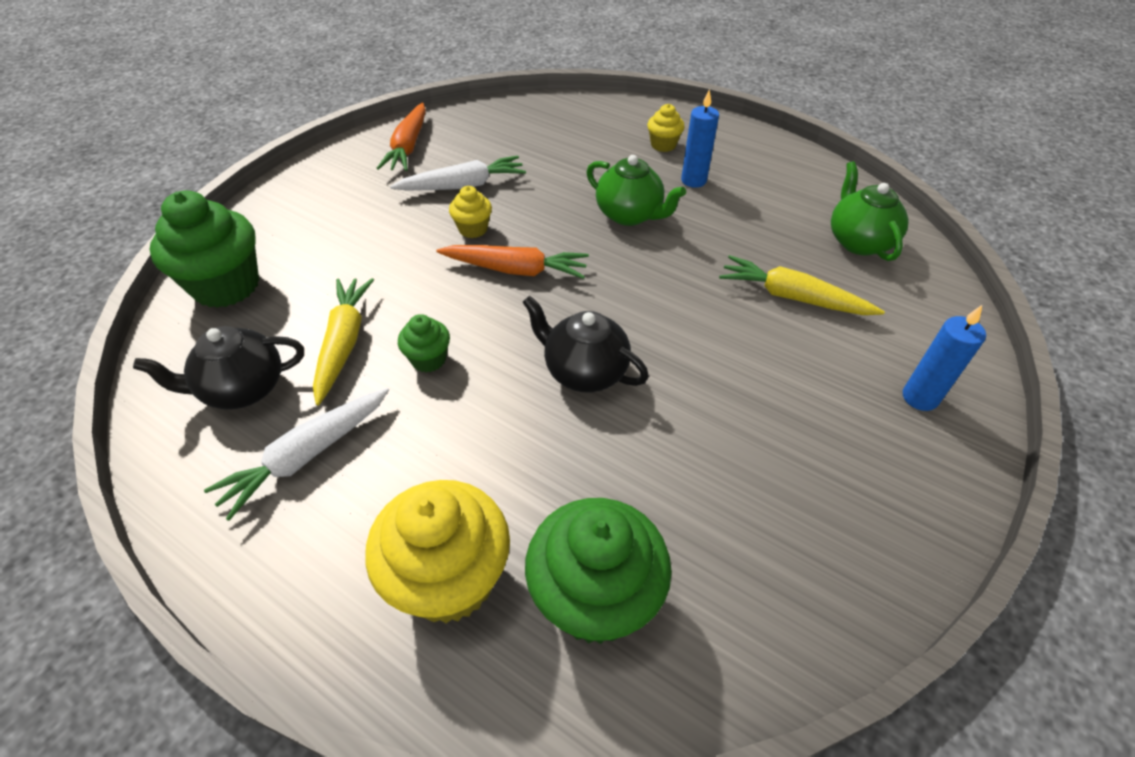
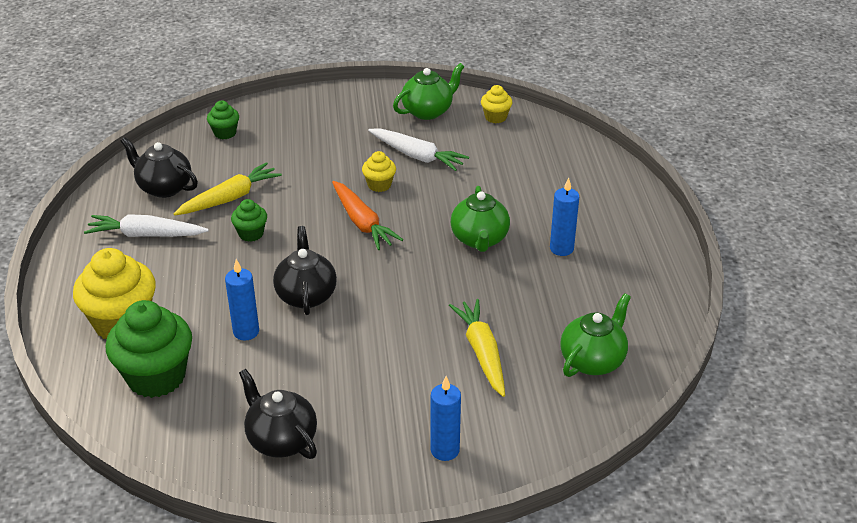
camera: 50 degrees right, 10 degrees down
green cupcake [149,190,259,308] -> green cupcake [207,101,239,139], size x0.49
orange carrot [377,103,426,171] -> green teapot [393,63,465,120]
yellow cupcake [647,104,685,152] -> yellow cupcake moved to [481,85,512,123]
none -> blue candle [225,259,259,341]
none -> black teapot [239,369,317,459]

